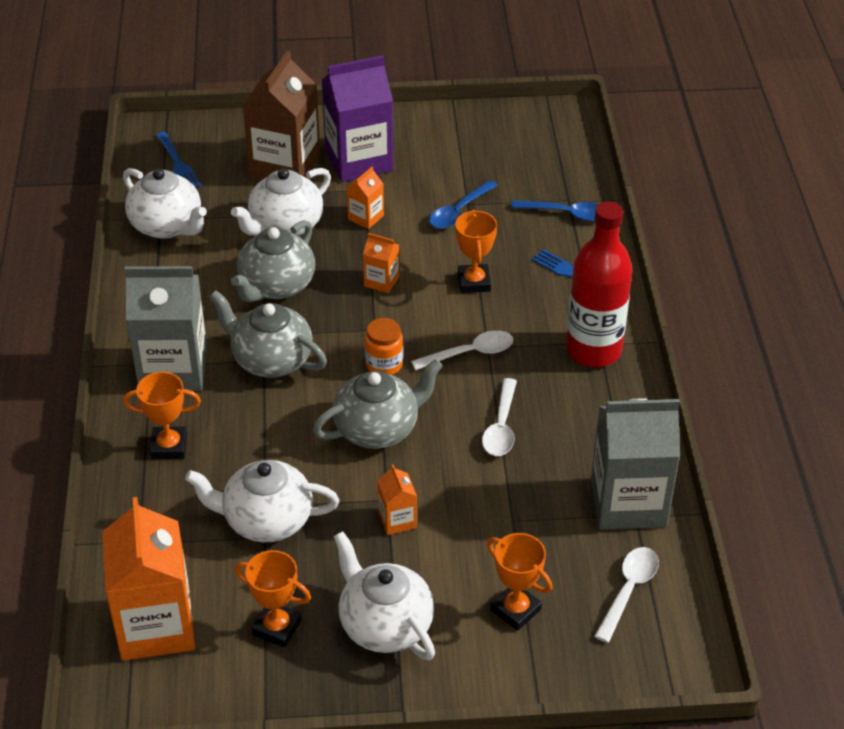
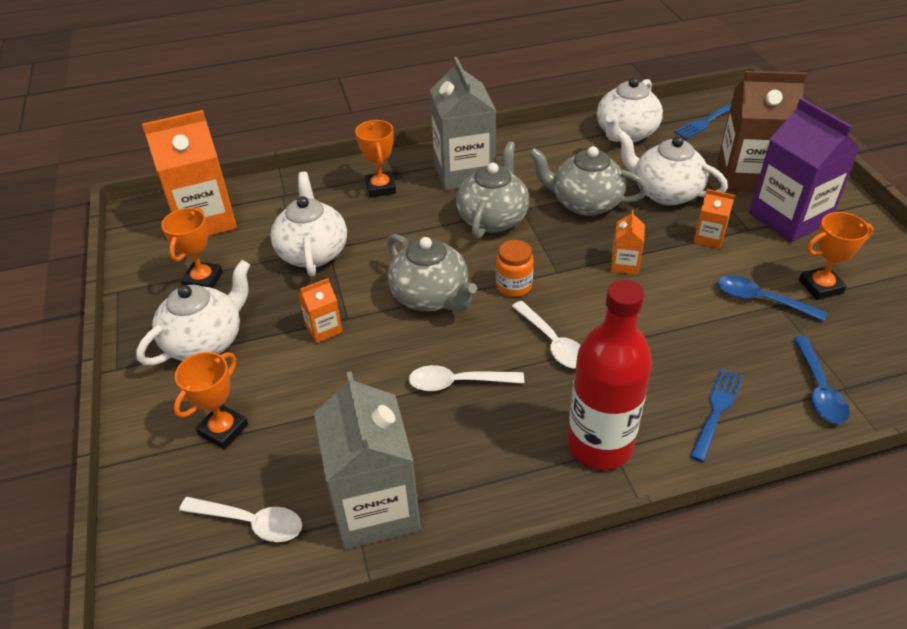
camera: 80 degrees right, 0 degrees up
orange trophy [455,210,497,293] -> orange trophy moved to [799,212,873,300]

